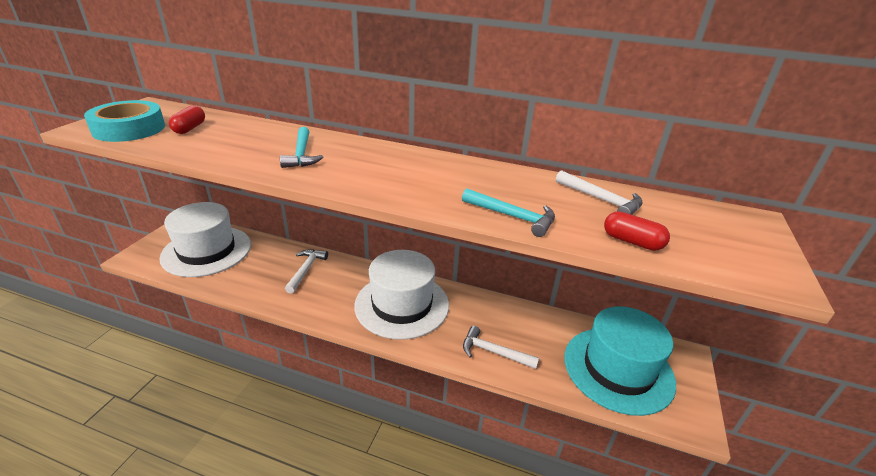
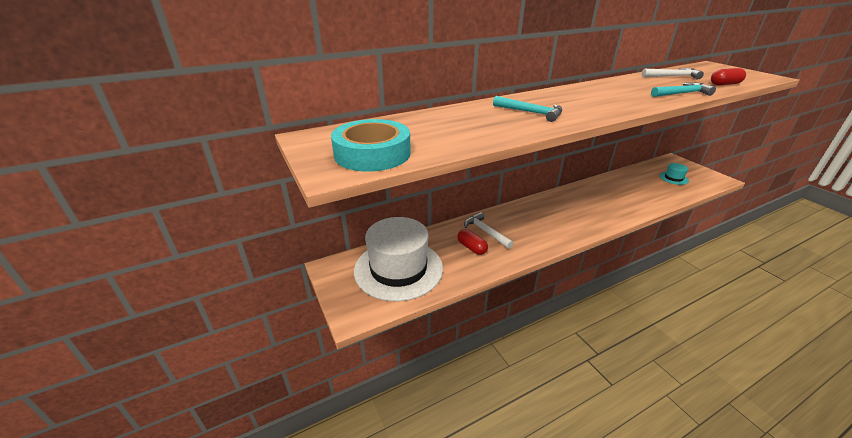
camera: 45 degrees left, 0 degrees up
red capsule [169,105,205,134] -> red capsule moved to [457,229,488,255]
white hat [354,250,449,340] -> none
white hammer [463,326,539,369] -> none
turquoise hat [564,306,676,416] -> turquoise hat [659,163,689,185], size x0.41

